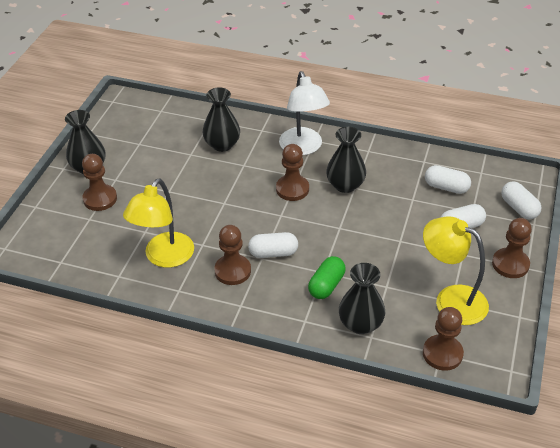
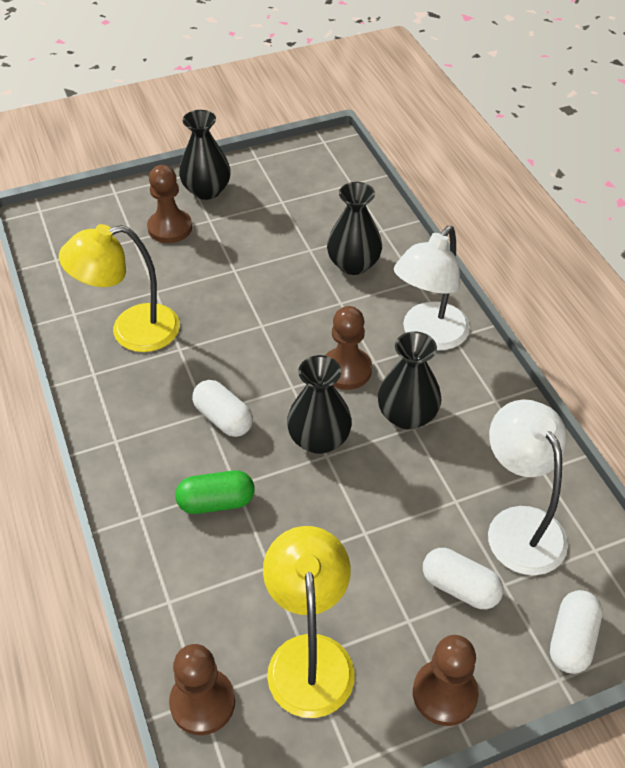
camera: 50 degrees right, 5 degrees up
brown pawn [214,225,251,285] -> none
black vase [339,263,385,334] -> black vase moved to [287,355,352,454]
white capsule [425,165,471,194] -> white lamp [488,399,568,575]

